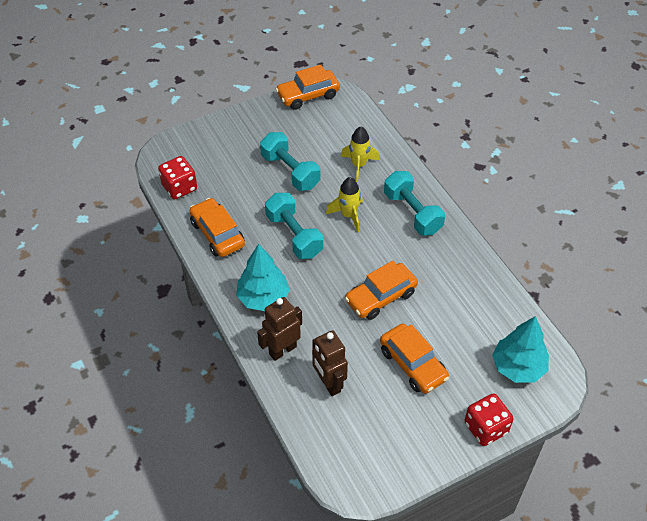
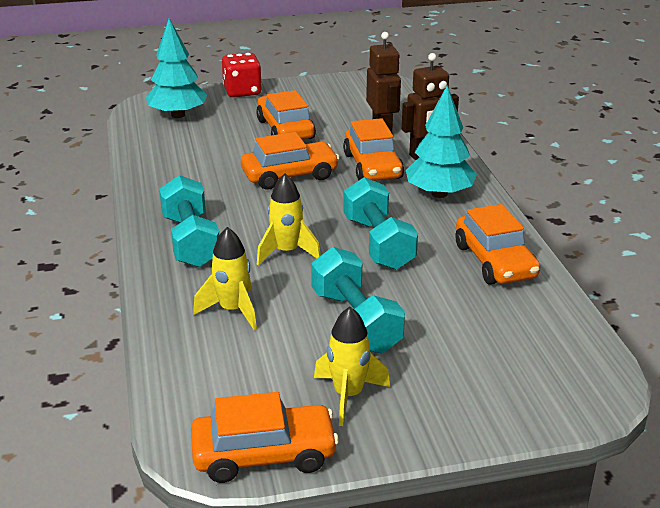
camera: 165 degrees left, 20 degrees down
red dice [158,156,197,199] -> none
none -> yellow rocket [314,307,390,426]
none -> orange car [343,118,404,181]

